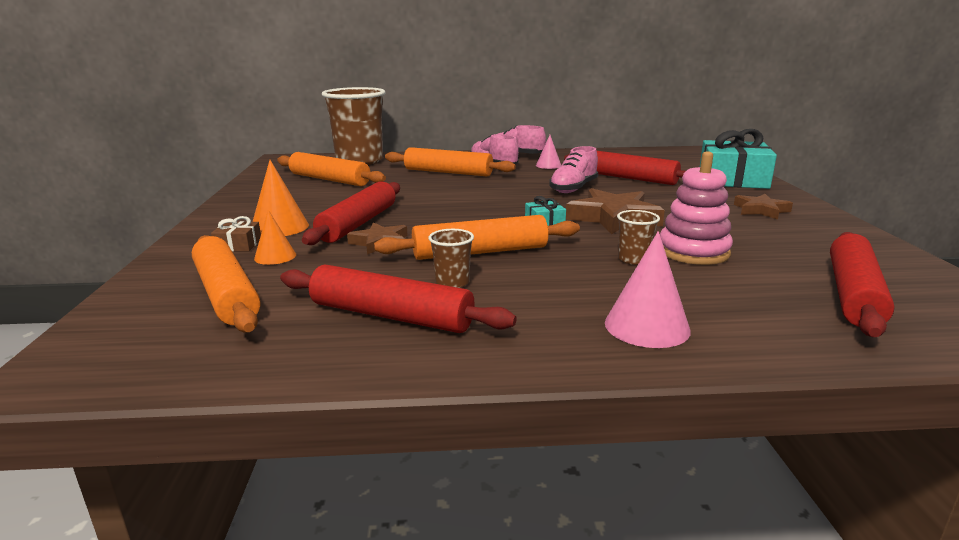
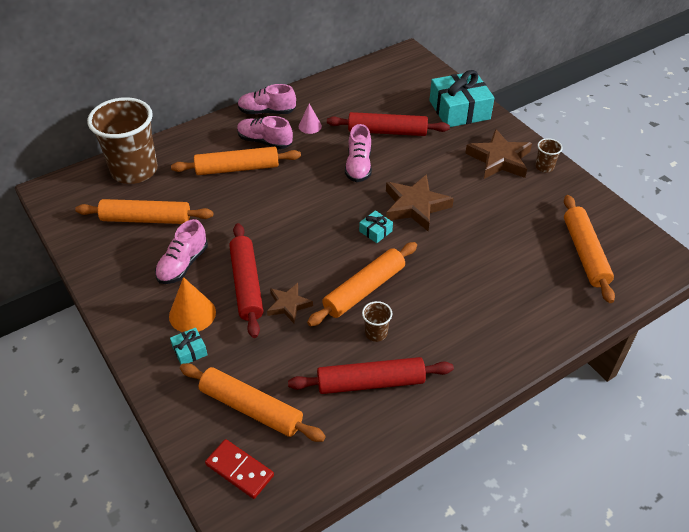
camera: 30 degrees left, 25 degrees up
brown gift [211,216,261,252] -> turquoise gift [170,327,207,364]
orange cone [254,210,296,265] -> none
pink cone [605,231,691,348] -> none
brown cup [617,210,660,265] -> brown cup moved to [535,138,563,173]
pink stacking toy [660,152,733,265] -> none
brown star [734,194,793,220] -> brown star [465,129,532,179], size x1.69
red rolling pin [830,232,895,337] -> orange rolling pin [564,195,615,303]
none -> pink shoe [155,219,208,284]
none -> red domino [205,439,274,499]

